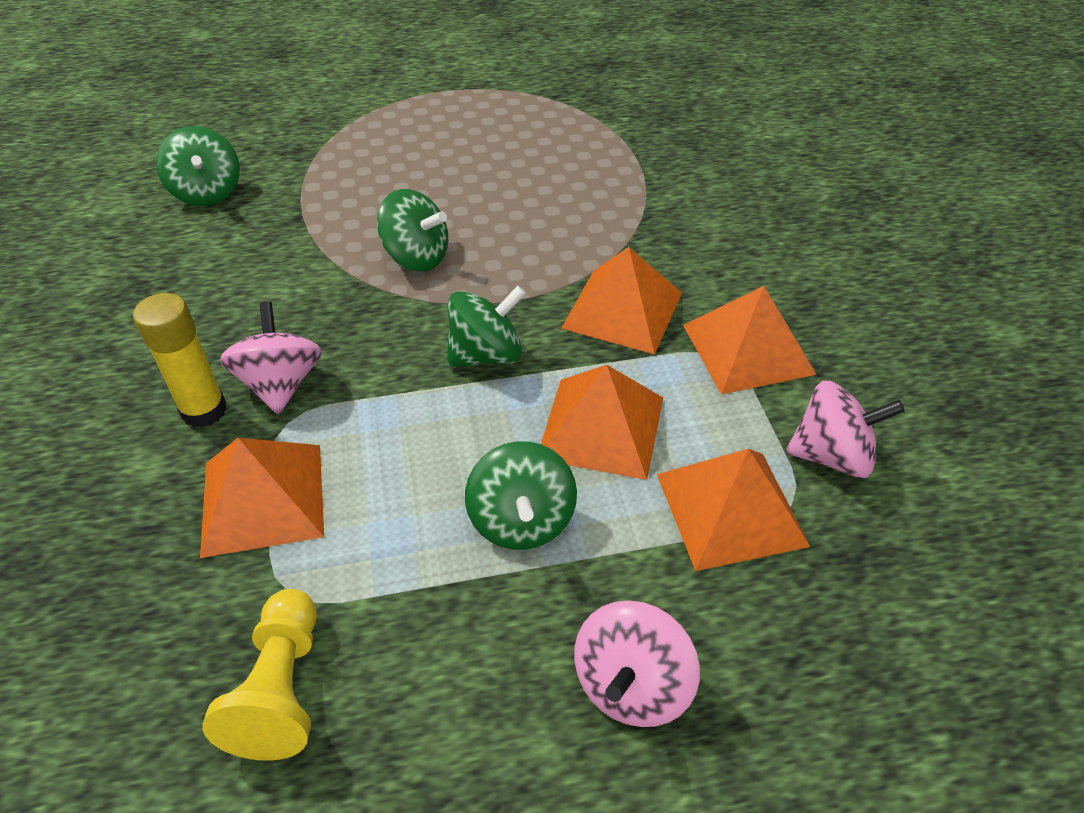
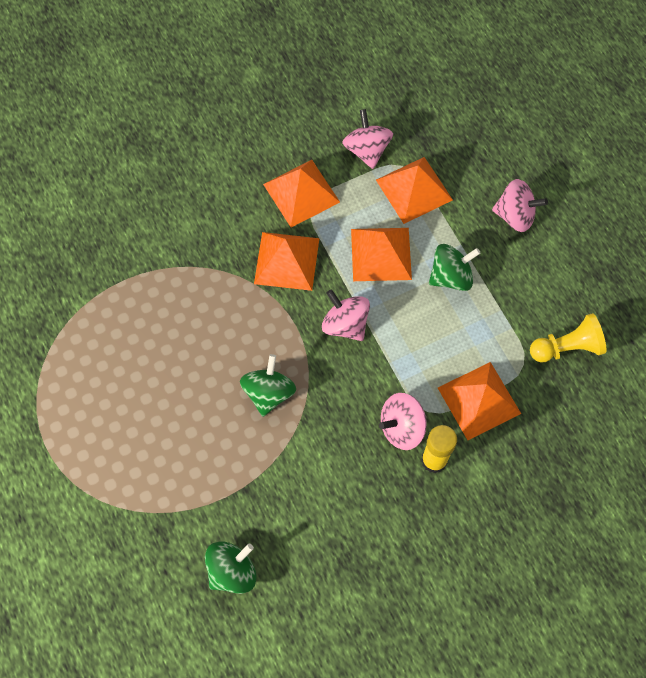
camera: 105 degrees left, 20 degrees up
green spinning top [447,286,526,367] -> pink spinning top [322,289,370,341]

